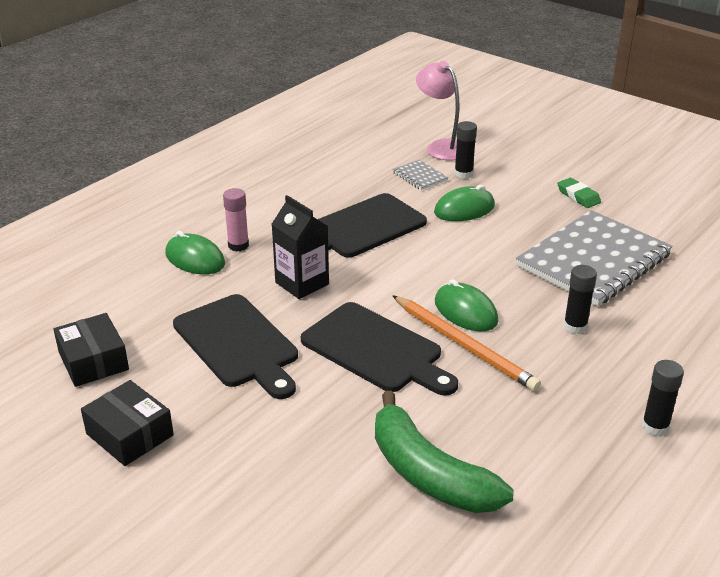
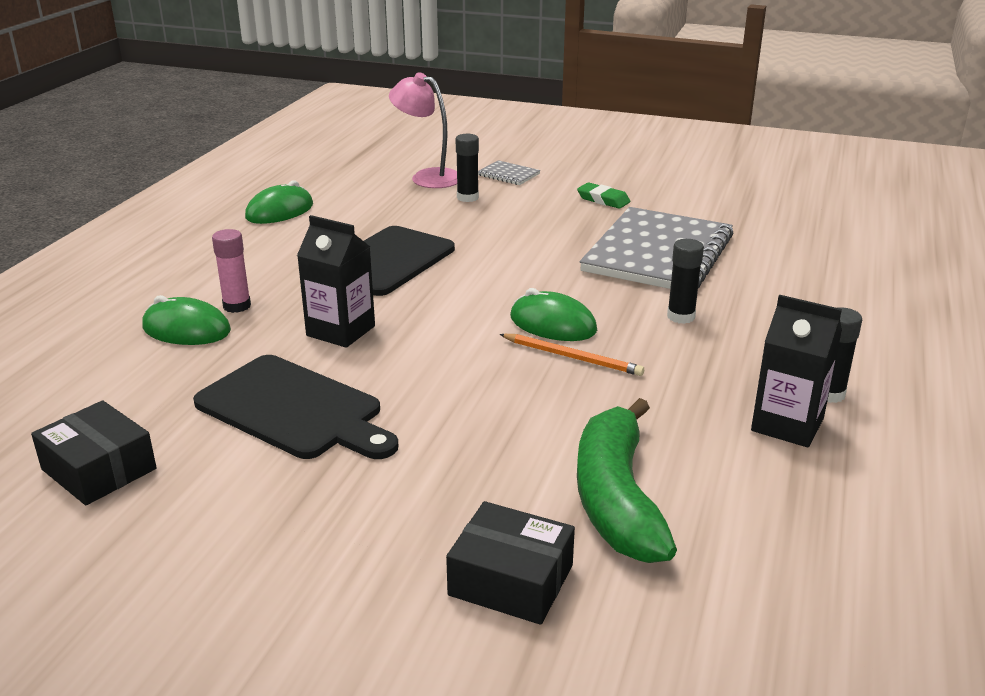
camera: 20 degrees left, 5 degrees down
black box [81,380,174,466] -> black box moved to [446,501,575,625]
black cutting board [301,302,458,396] -> none
green banana [375,391,514,513] -> green banana turned 60 degrees clockwise [577,398,677,563]
grey notebook [392,160,448,190] -> grey notebook moved to [478,160,540,185]
orange pencil [392,295,541,391] -> orange pencil [500,334,644,376], size x0.65
green mouse [434,185,495,221] -> green mouse moved to [245,181,313,224]
none -> black carton [751,295,842,447]

